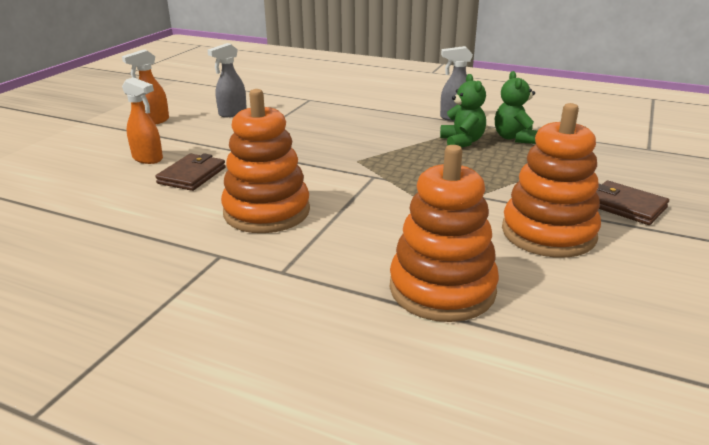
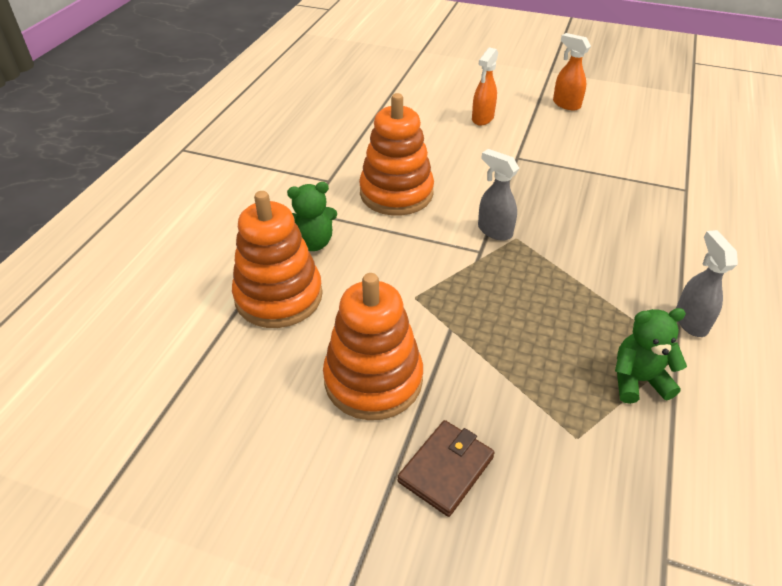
camera: 85 degrees right, 15 degrees up
brown wallet [155,153,226,191] -> none
grey spray bottle [207,43,247,117] -> grey spray bottle moved to [478,149,519,241]
green teddy bear [440,74,486,148] -> green teddy bear moved to [287,182,337,251]

